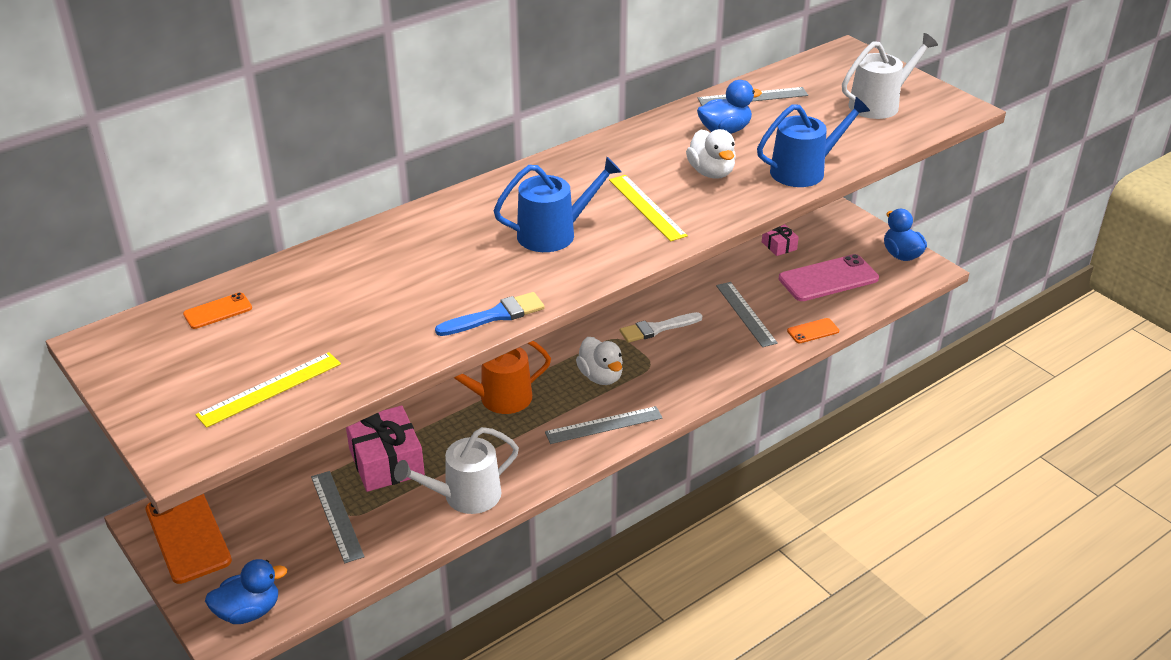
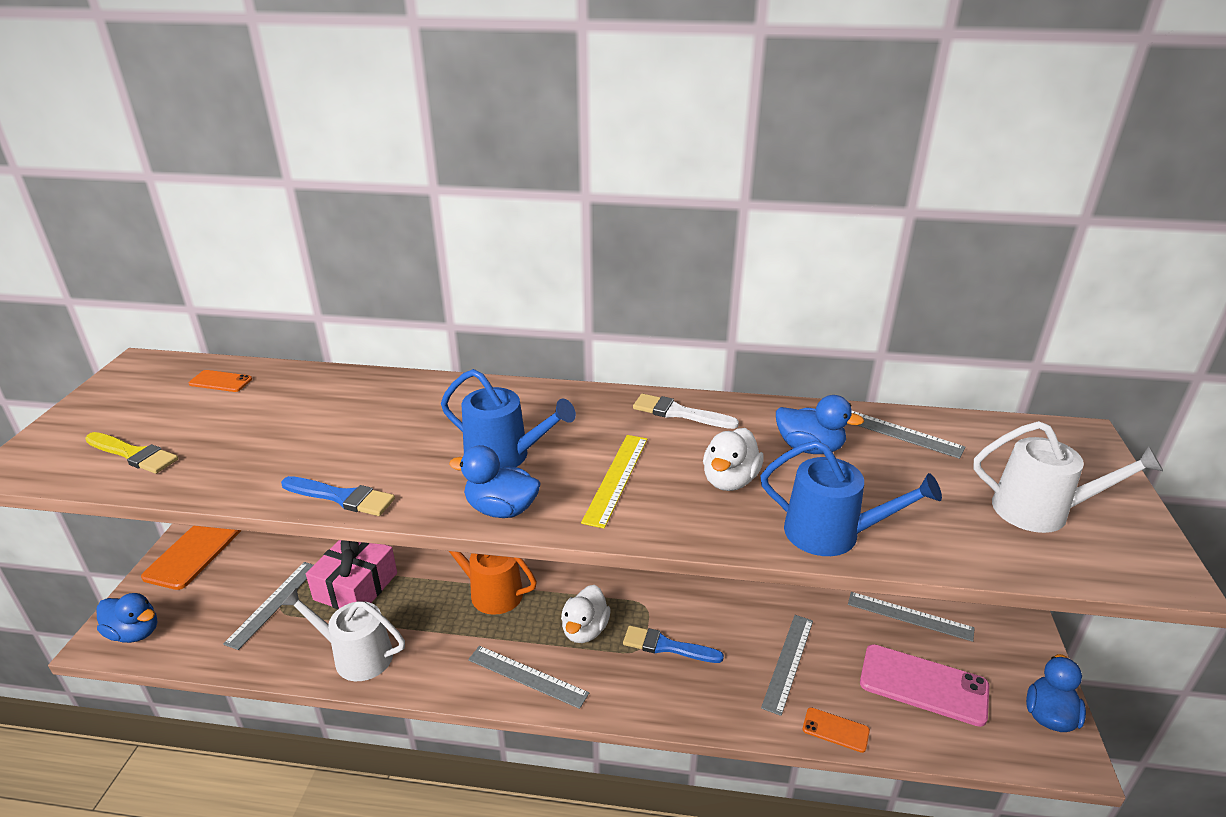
camera: 45 degrees right, 5 degrees down
yellow ruler [195,352,341,428] -> yellow brush [85,432,178,474]
white brush [620,312,702,343] -> white brush moved to [633,394,739,429]
pink gift [762,224,799,256] -> grey ruler [848,592,975,642]
none -> blue duck [449,445,541,518]
none -> blue brush [623,626,724,663]

